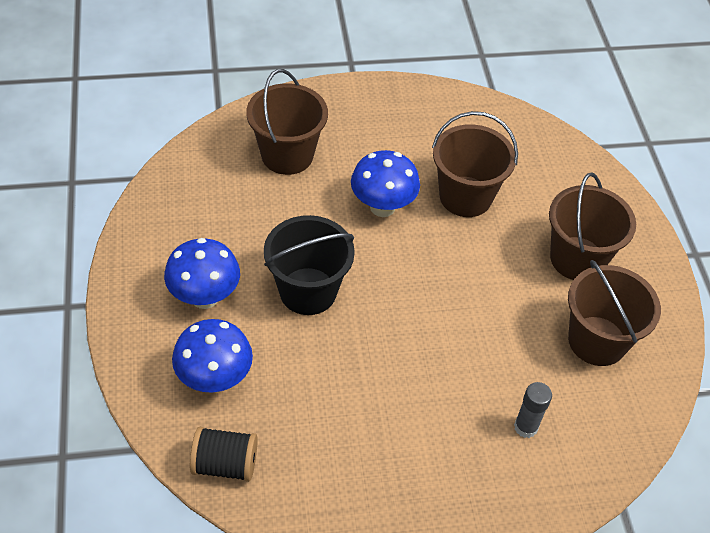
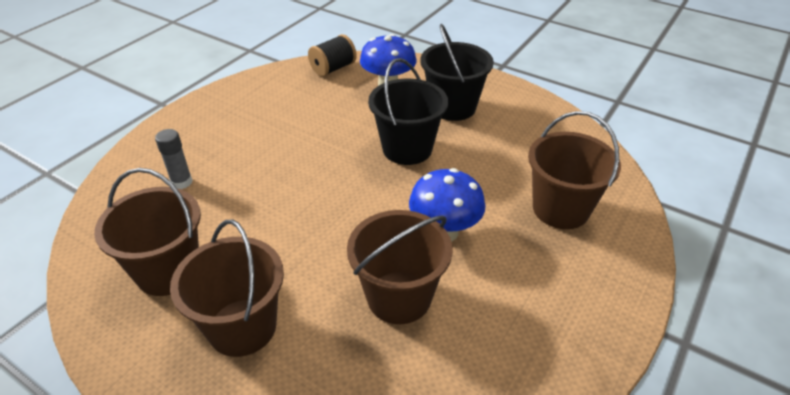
camera: 135 degrees right, 10 degrees down
blue mushroom [164,238,240,309] -> black bucket [420,24,494,121]

